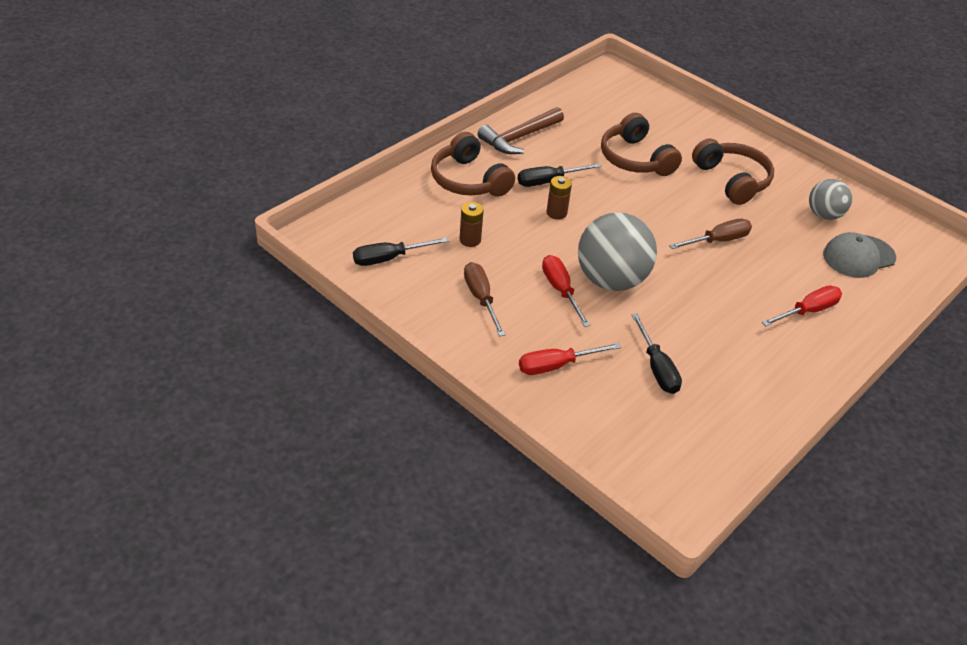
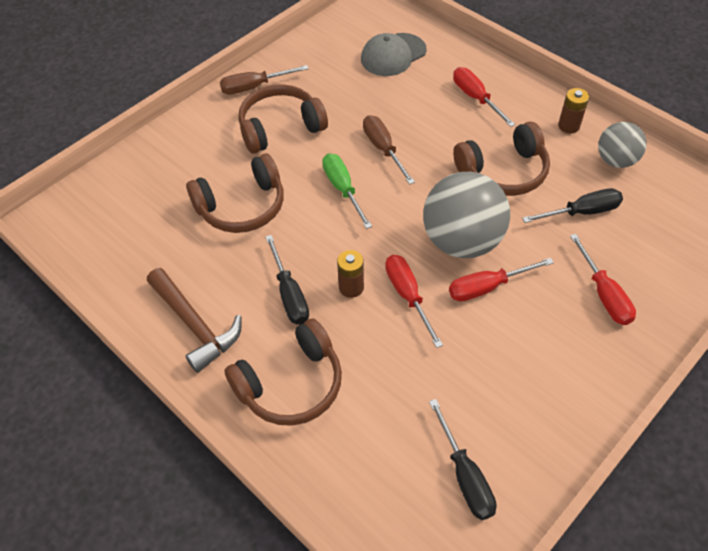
camera: 85 degrees left, 10 degrees up
brown battery [460,202,484,247] -> brown battery moved to [558,88,589,134]
brown screwdriver [464,262,506,336] -> brown screwdriver moved to [220,65,309,95]
grey ball [809,179,852,220] -> grey ball moved to [598,122,647,168]
grey cap [823,232,896,278] -> grey cap turned 75 degrees clockwise [361,33,426,76]
none -> green screwdriver [322,153,372,229]
none -> red screwdriver [385,255,443,348]
none -> brown headphones [453,122,550,196]

